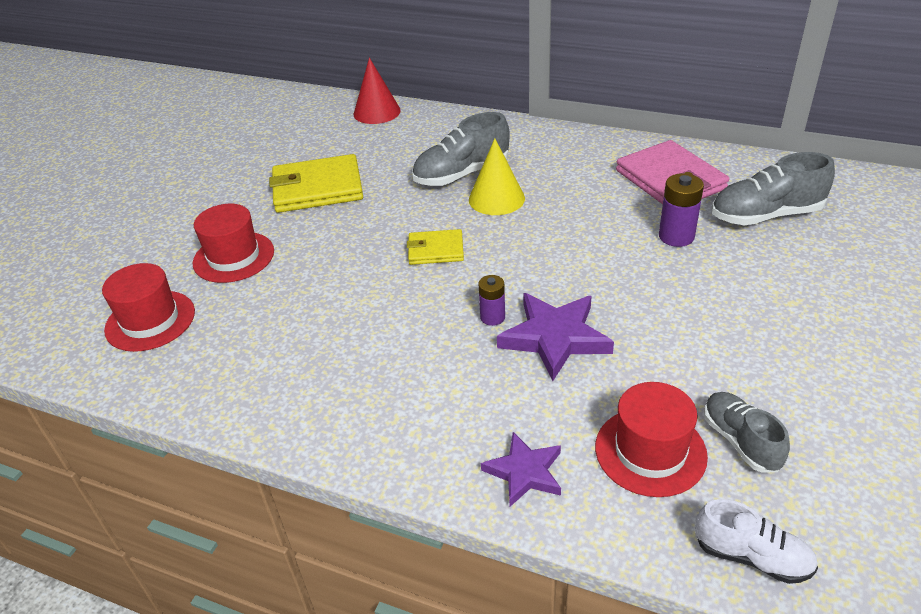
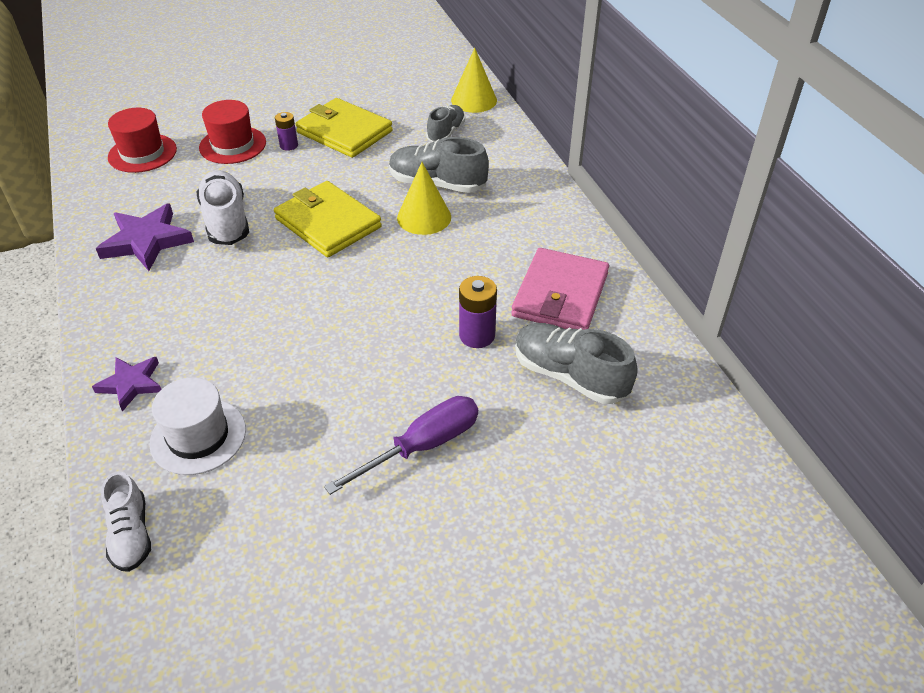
camera: 45 degrees right, 5 degrees up
red cone [354,57,401,124] -> yellow cone [451,48,497,113]
yellow wallet [407,229,464,265] -> yellow wallet [274,181,382,257], size x1.78
purple battery [478,275,505,326] -> purple battery moved to [275,112,298,151]
purple star [497,293,614,381] -> purple star moved to [96,203,194,271]
red hat [595,382,708,497] -> white hat [150,377,246,475]
grey shoe [704,392,790,472] -> grey shoe moved to [426,105,465,142]
none -> white shoe [196,170,249,245]
none -> purple screwdriver [324,396,478,495]

